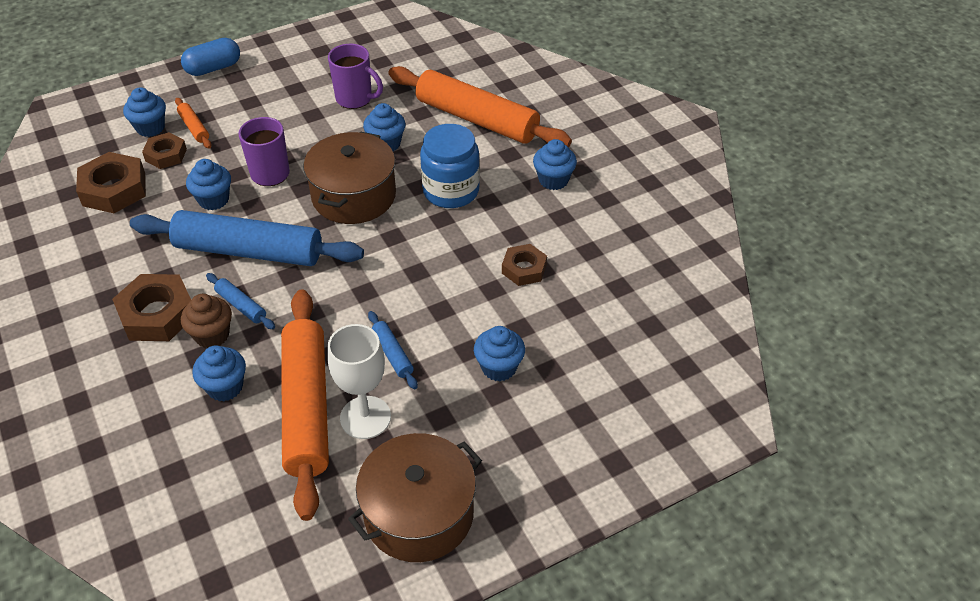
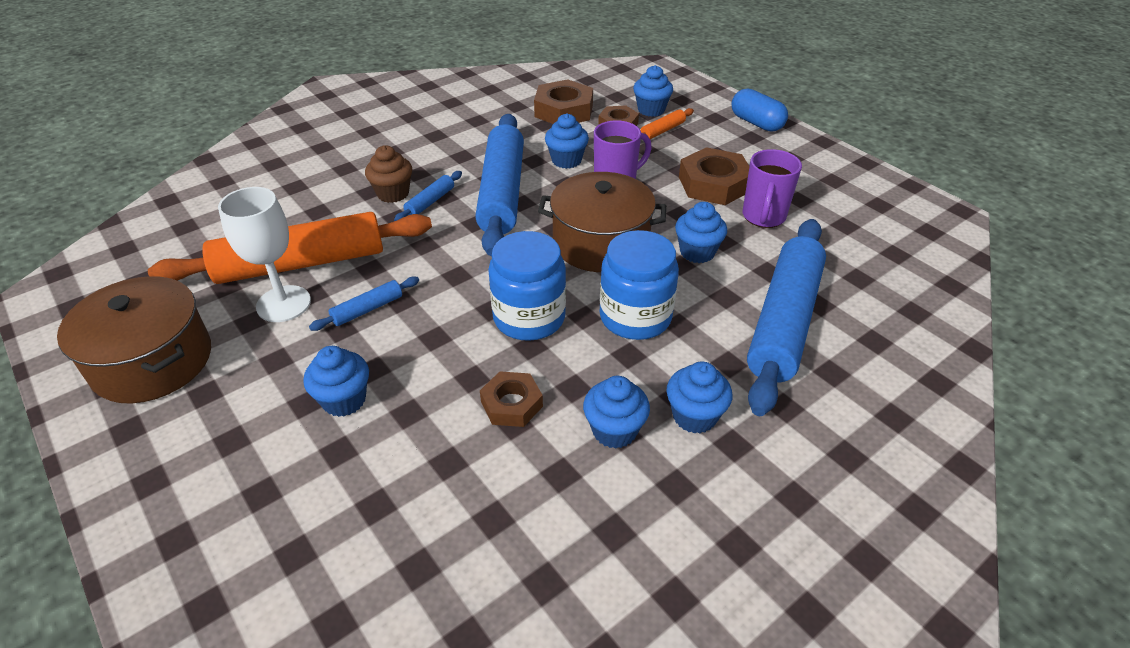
camera: 80 degrees right, 5 degrees down
brown nut [112,274,191,341] -> brown nut moved to [679,147,749,205]
blue cupcake [192,345,246,402] -> blue cupcake moved to [583,376,650,449]
orange rolling pin [388,66,572,147] -> blue rolling pin [747,219,826,416]
none -> blue jar [488,231,566,341]

